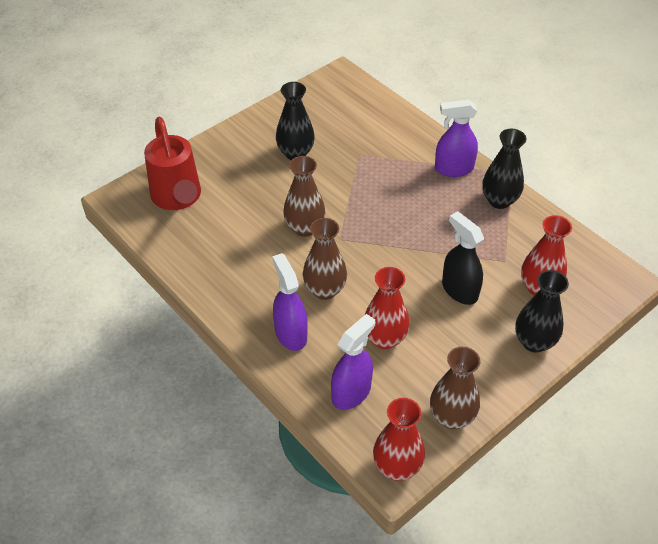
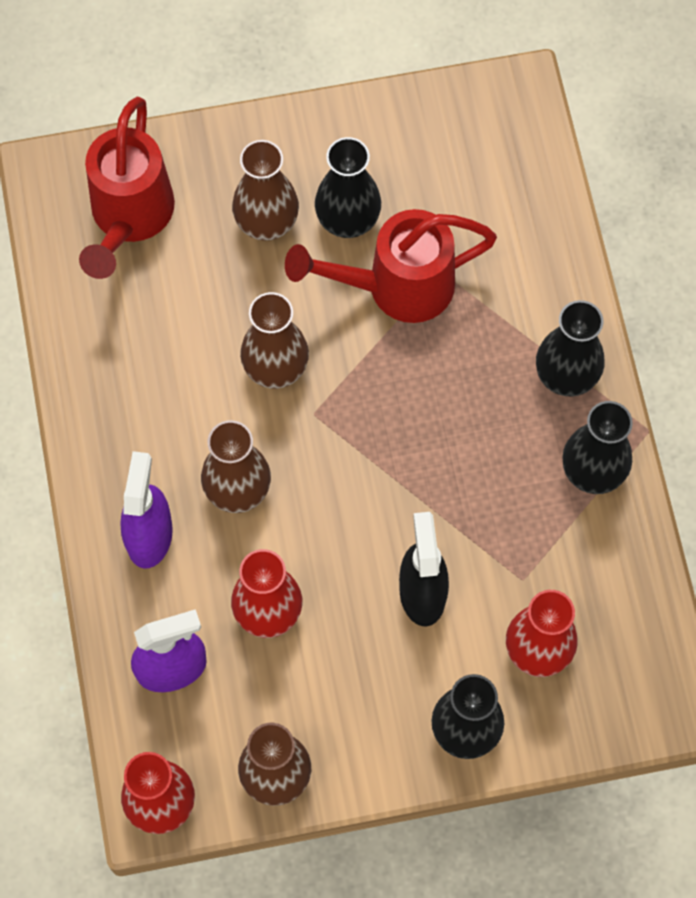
camera: 30 degrees right, 20 degrees up
purple spray bottle [435,100,478,177] -> black vase [536,300,604,396]
none -> brown vase [232,140,299,241]
none -> red watering can [285,209,497,323]

